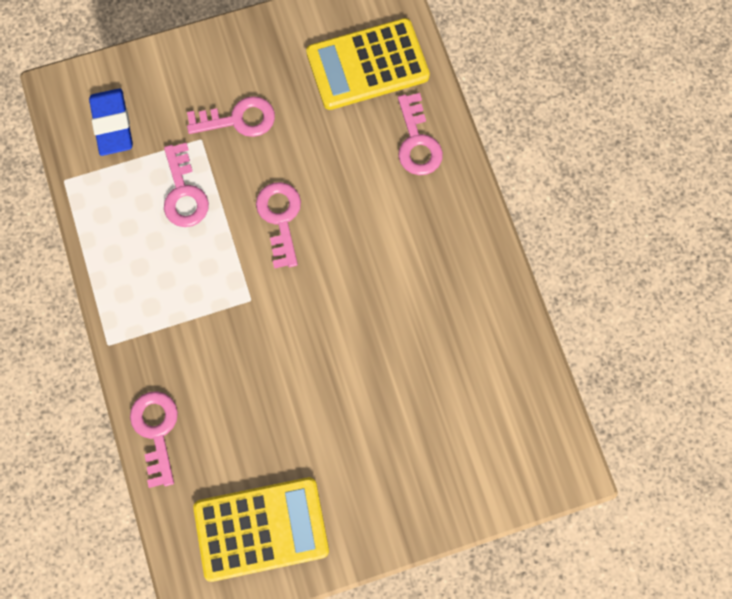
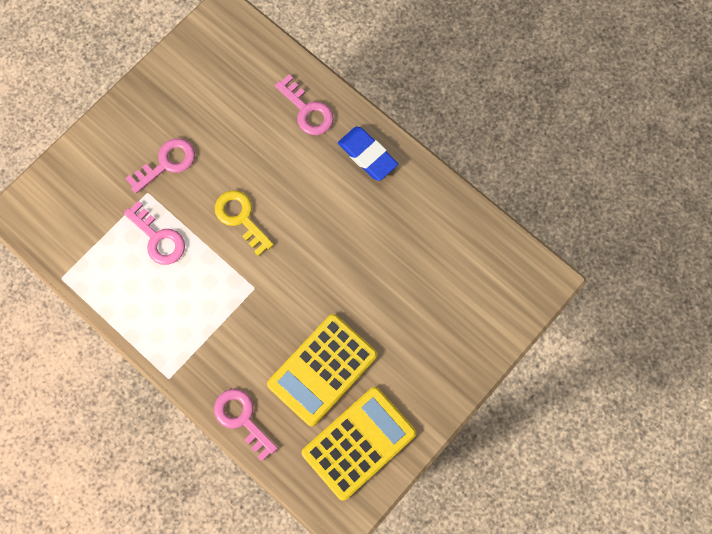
camera: 30 degrees left, 0 degrees up
blue eraser [89,88,133,156] -> blue eraser moved to [338,127,398,181]
pink key [256,182,301,269] -> yellow key [215,190,274,256]
yellow calculator [306,18,430,110] -> yellow calculator moved to [267,314,377,426]

